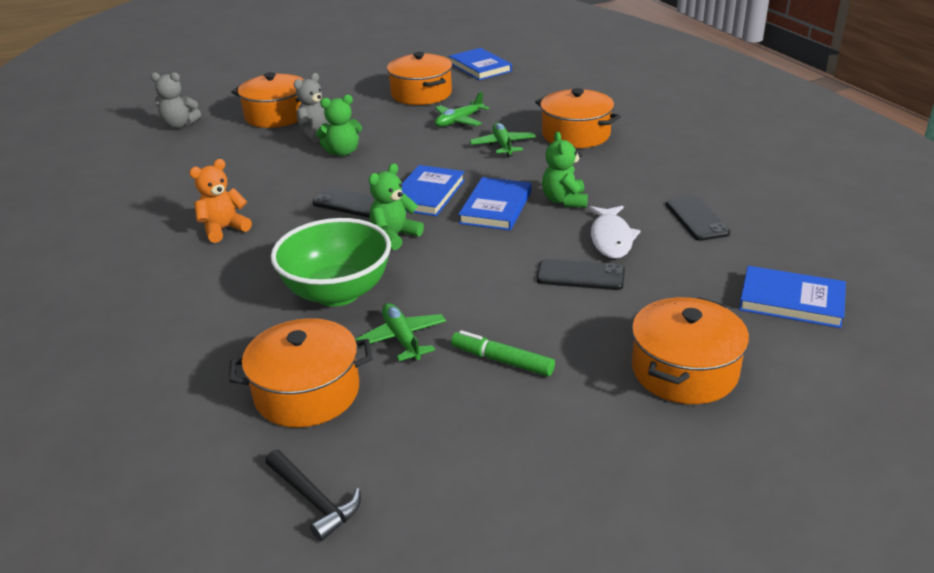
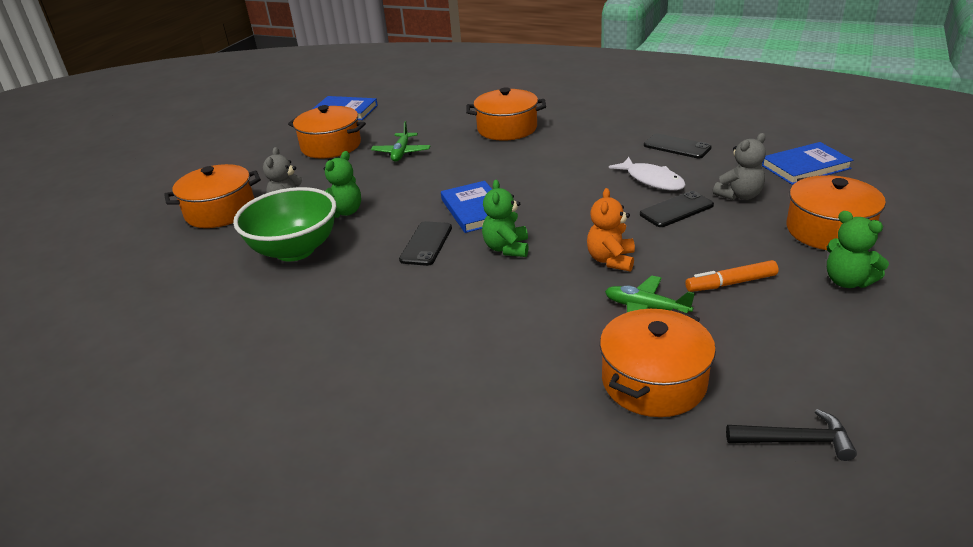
camera: 40 degrees left, 0 degrees up
grey teddy bear [150,72,201,128] -> grey teddy bear moved to [713,133,766,200]
orange teddy bear [189,159,252,243] -> orange teddy bear moved to [587,188,635,272]
green bowl [271,218,391,307] -> green bowl moved to [233,187,336,262]
black phone [312,188,375,218] -> black phone turned 60 degrees counterclockwise [399,221,452,266]
green marker [451,330,555,376] -> orange marker [685,260,779,292]
blue book [458,177,531,231] -> none
green plane [470,122,536,157] -> none
green teddy bear [542,132,588,208] -> green teddy bear moved to [827,211,889,288]

